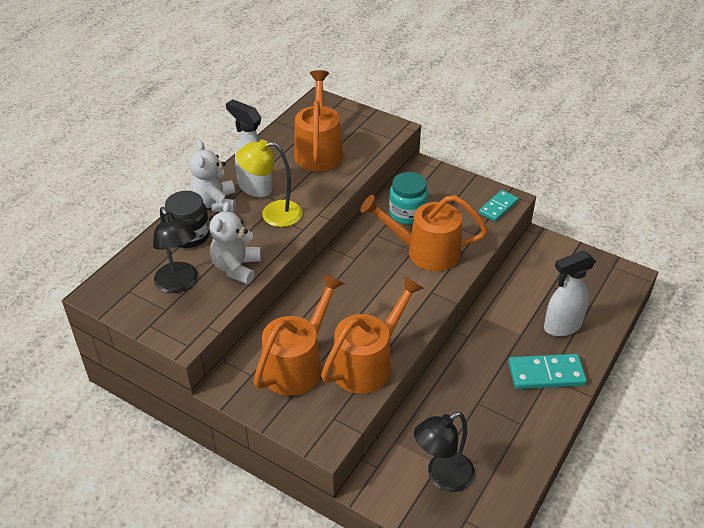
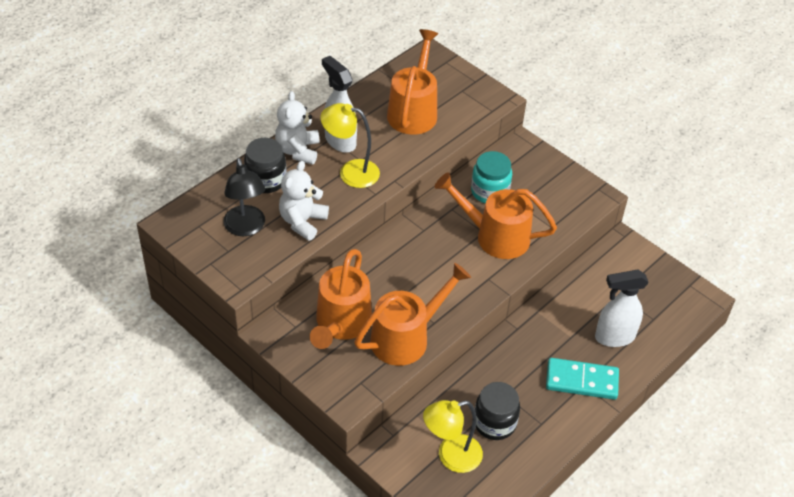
camera: 10 degrees right, 5 degrees up
orange watering can [253,274,344,396] -> orange watering can turned 150 degrees clockwise [310,249,372,349]
black lamp [414,412,475,492] -> yellow lamp [423,400,483,473]
turquoise domino [479,190,518,221] -> none
none -> black jar [475,382,520,440]

